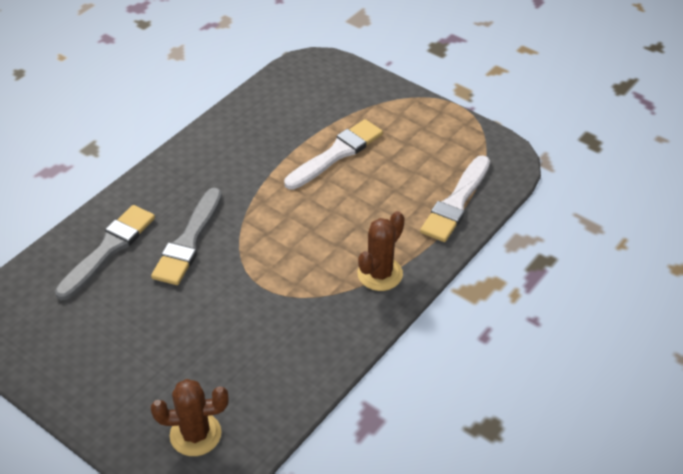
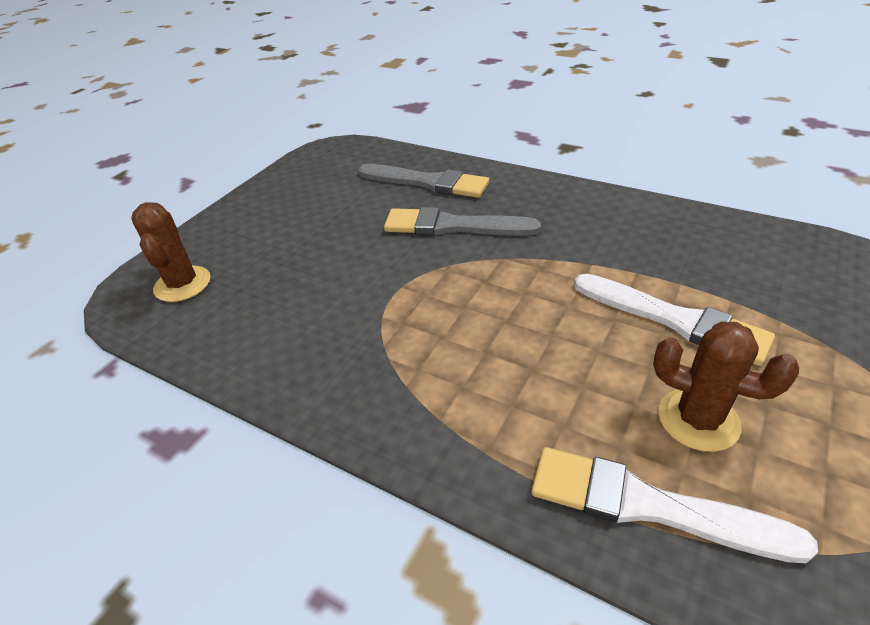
camera: 85 degrees right, 5 degrees down
brown cactus [358,211,405,291] -> brown cactus moved to [653,321,799,452]

